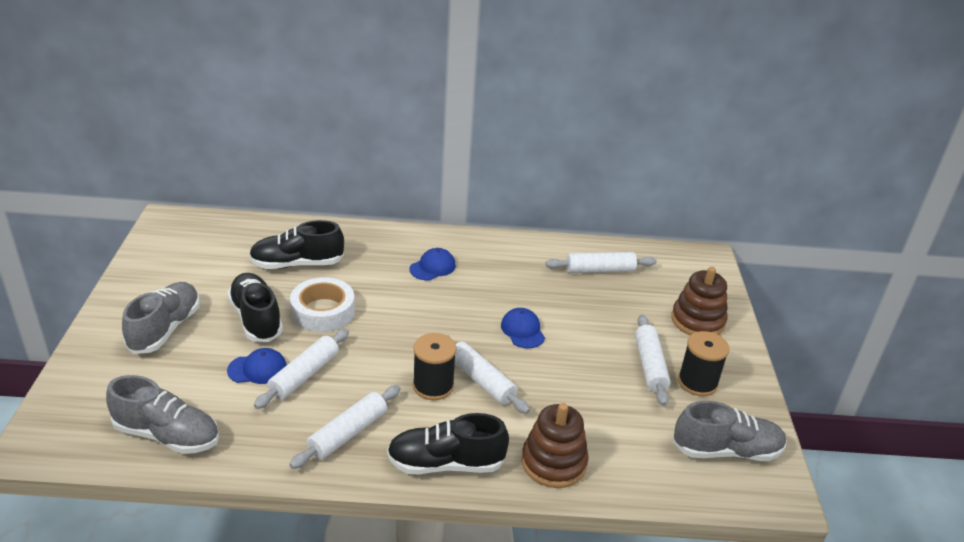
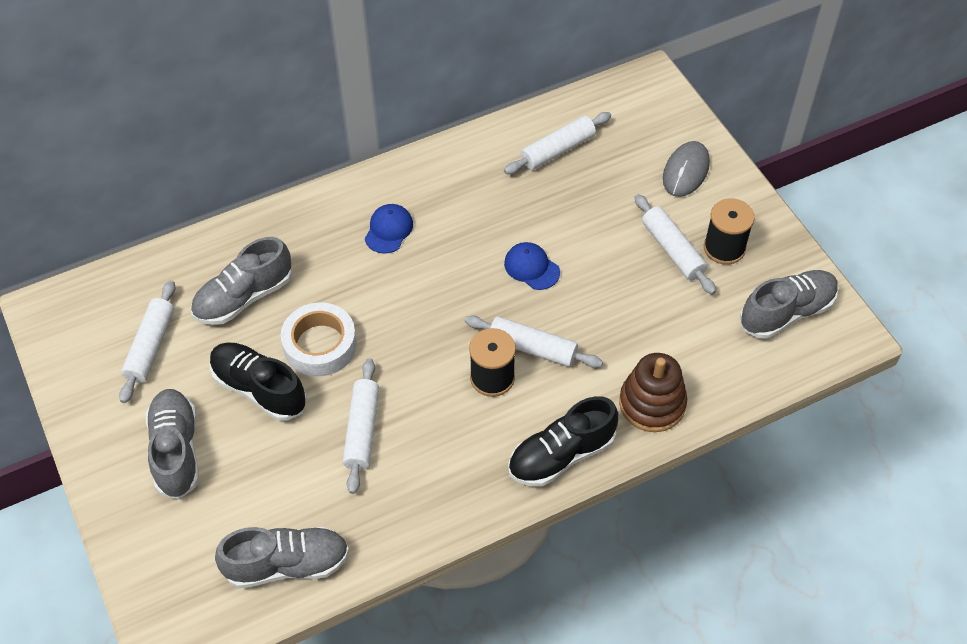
camera: 25 degrees left, 20 degrees up
blue cap [227,348,287,384] -> none
black shoe [249,220,344,269] -> grey shoe [191,237,292,325]
white rolling pin [289,385,401,469] -> white rolling pin moved to [119,280,176,403]
brown stacking toy [671,267,728,335] -> grey mouse [663,141,710,197]

